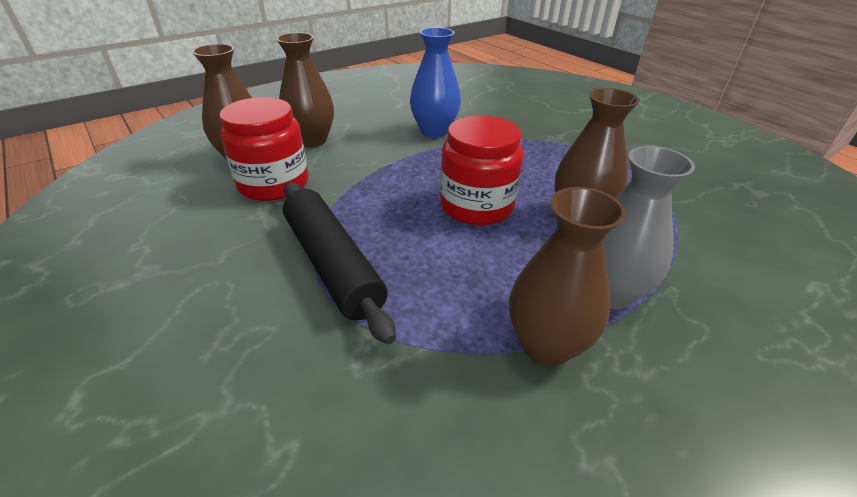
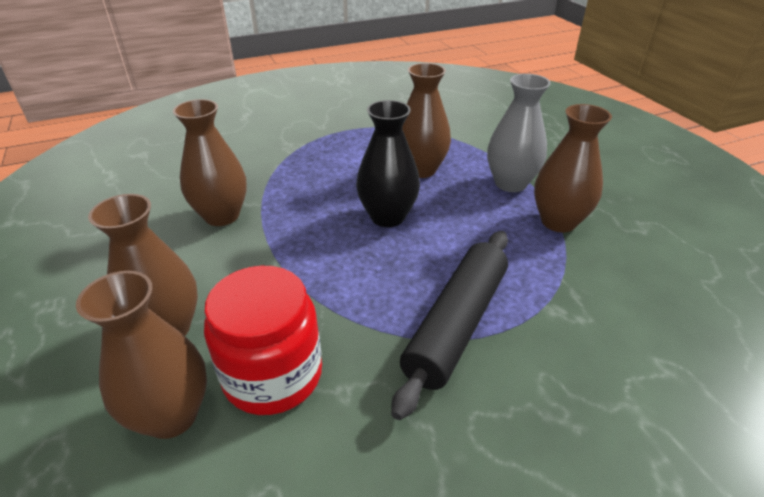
camera: 75 degrees left, 0 degrees up
black rolling pin [283,182,396,344] -> black rolling pin turned 45 degrees counterclockwise [391,231,508,420]
blue vase [410,27,461,138] -> brown vase [173,99,247,226]
red jar [440,115,523,225] -> black vase [356,100,420,227]

